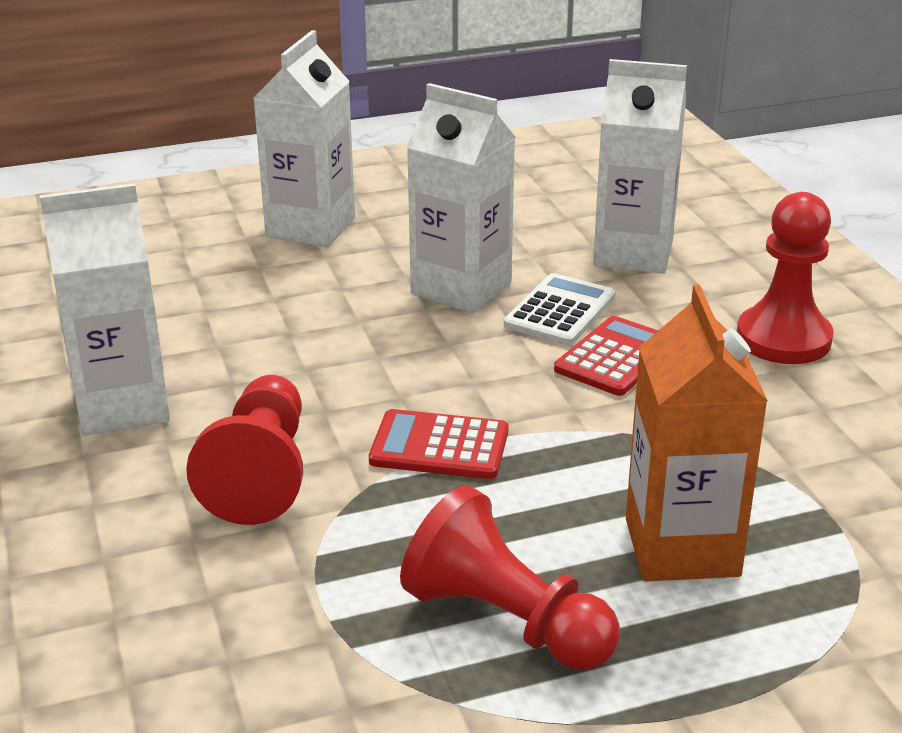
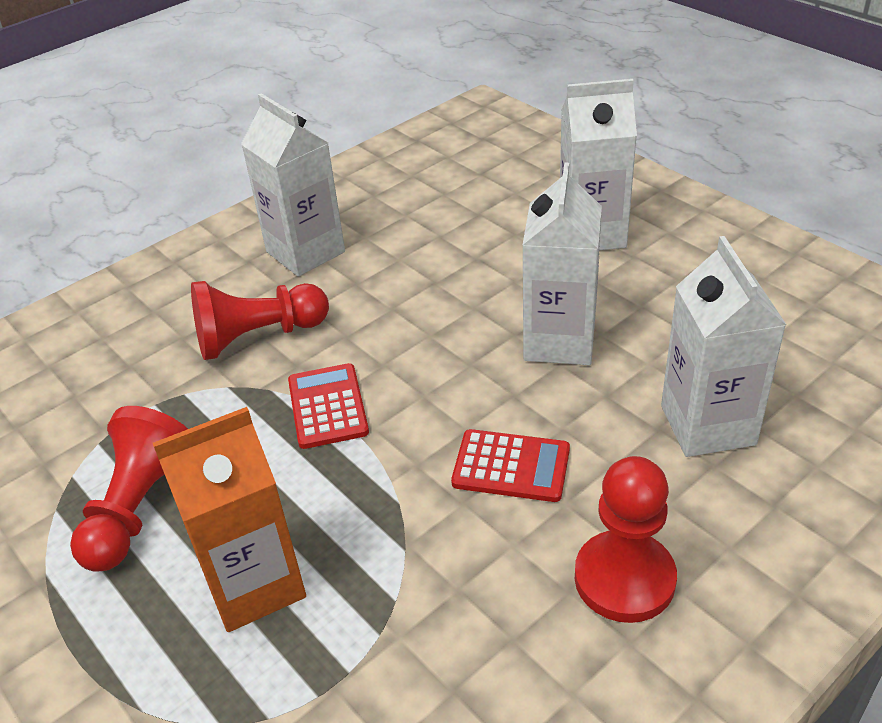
camera: 70 degrees right, 10 degrees up
white calculator [504,273,615,345] -> none

